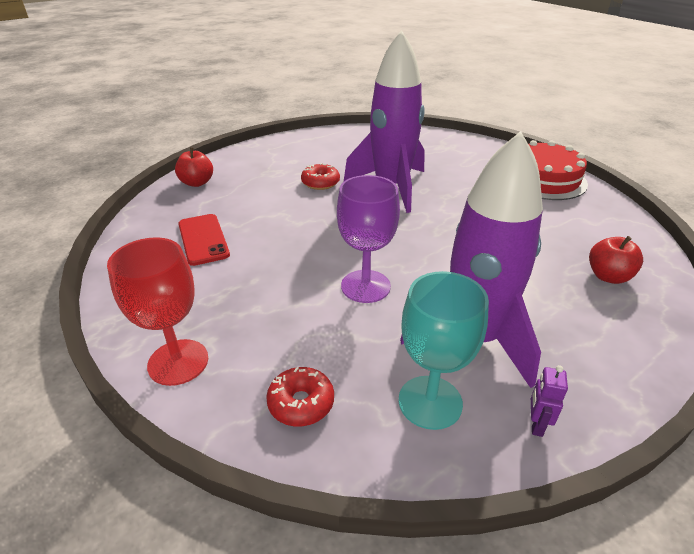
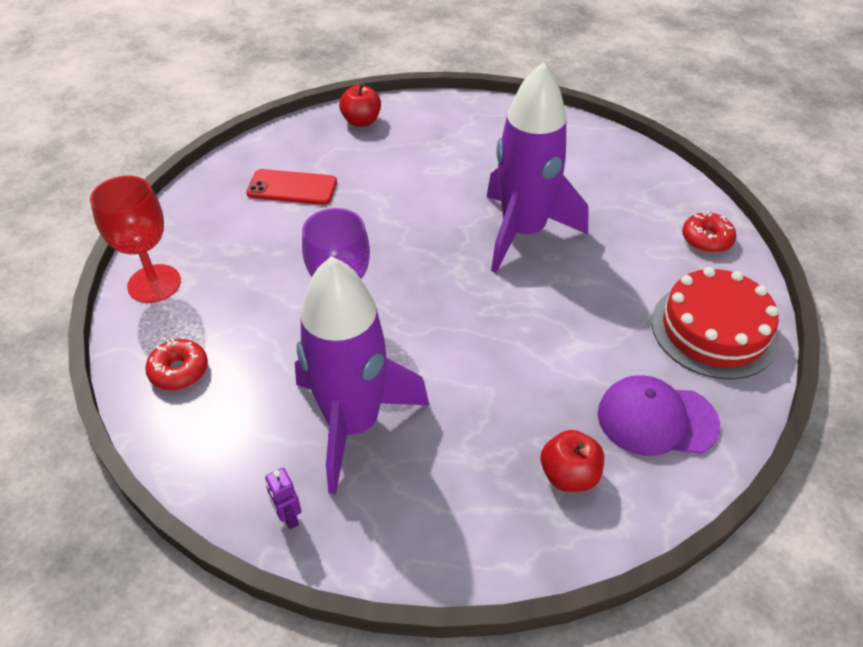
camera: 45 degrees right, 10 degrees up
red phone [178,214,230,266] -> red phone turned 75 degrees clockwise [246,169,337,205]
red donut [301,163,340,190] -> red donut moved to [682,211,736,253]
turquoise goblet [399,271,489,430] -> none
purple robot [531,365,568,437] -> purple robot turned 90 degrees counterclockwise [265,468,301,529]
none -> purple cap [598,375,720,456]

